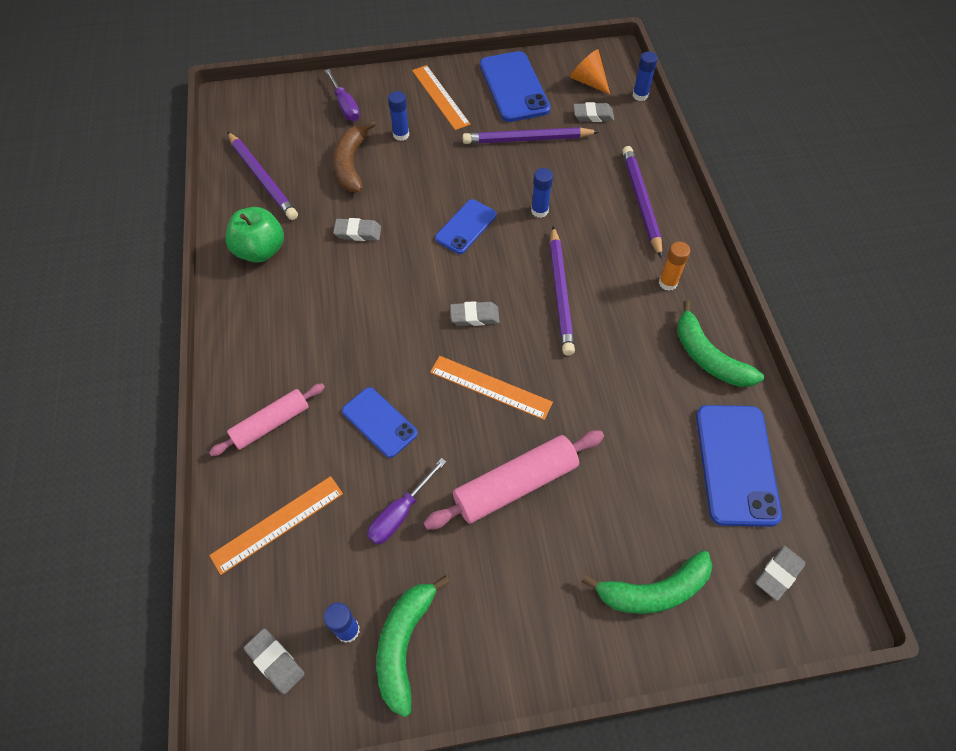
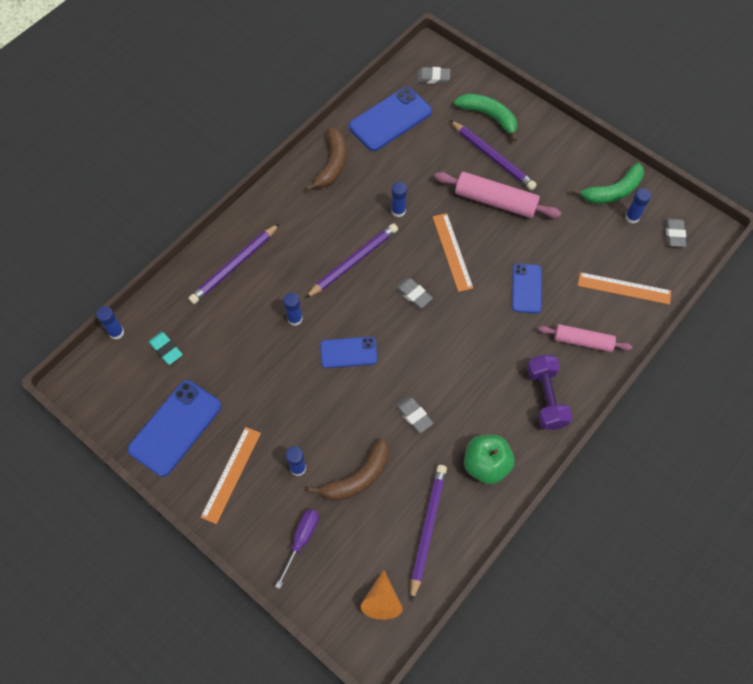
camera: 130 degrees left, 5 degrees up
purple screwdriver [367,458,446,545] -> none
purple pencil [462,127,600,144] -> purple pencil moved to [450,120,537,190]
orange cone [570,49,610,94] -> orange cone moved to [361,570,403,620]
grey eraser [573,102,614,122] -> turquoise eraser [149,332,183,365]
orange glue stick [659,242,690,291] -> none
green banana [677,300,764,387] -> brown banana [305,128,346,191]
none -> blue glue stick [391,182,407,217]
none -> purple dumbbell [527,355,572,430]

